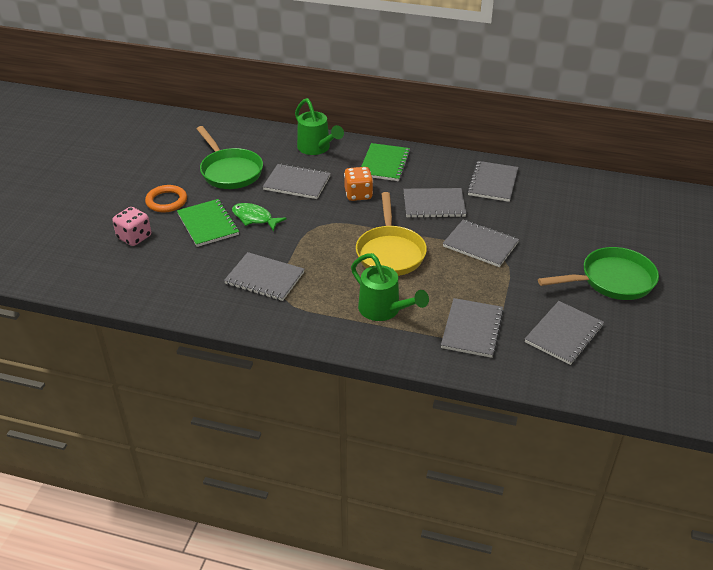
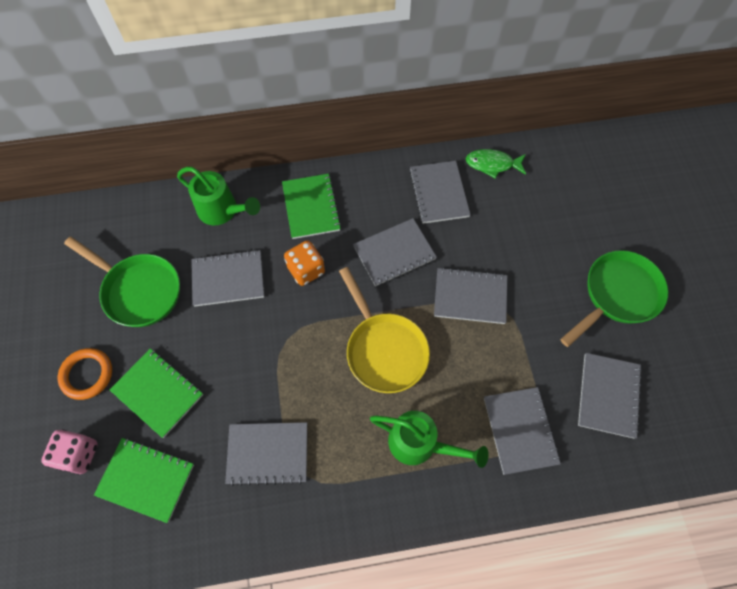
camera: 25 degrees left, 25 degrees up
green fish [232,203,287,231] -> green fish moved to [466,149,526,178]
none -> green notebook [94,438,194,523]

